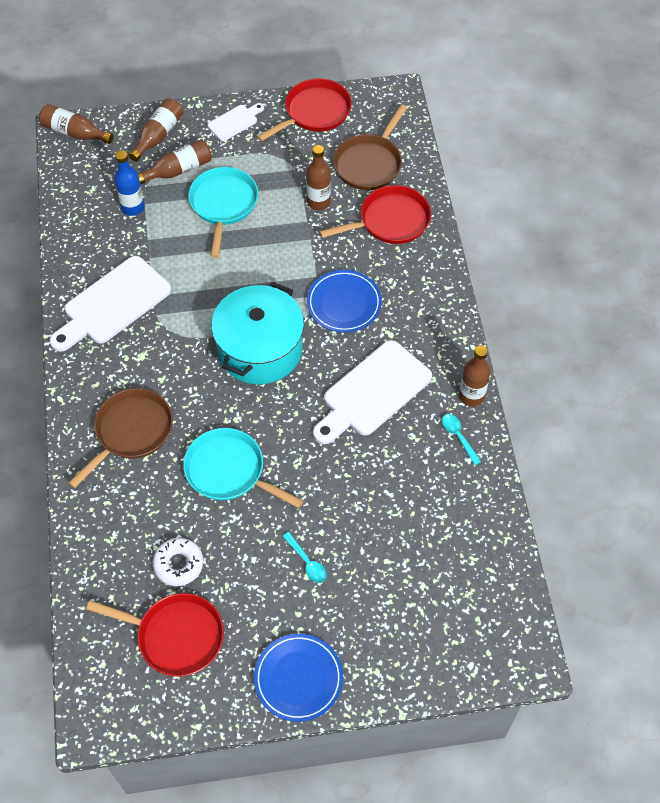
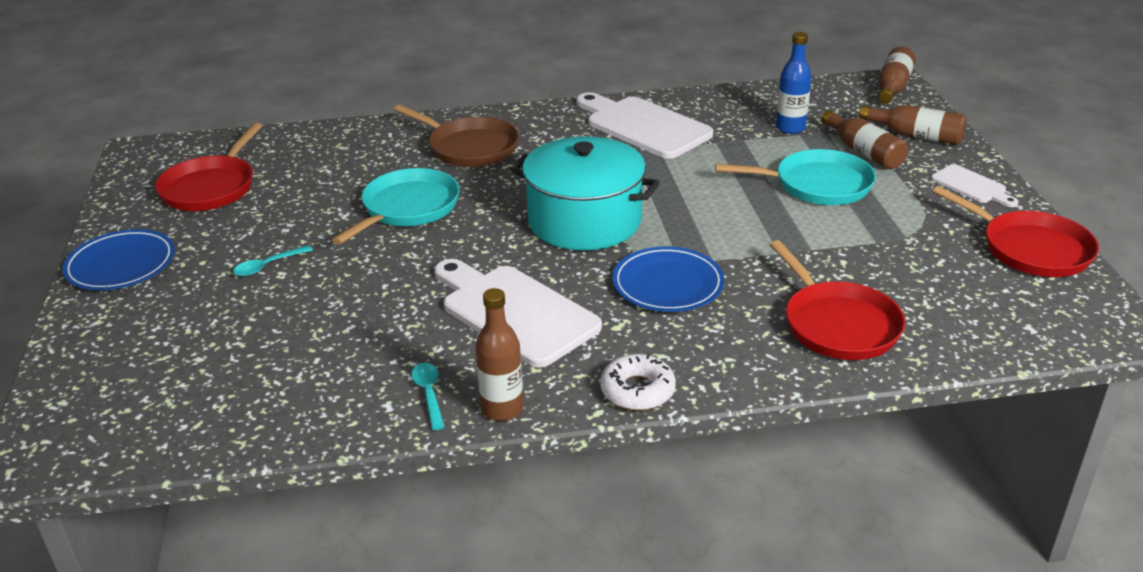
camera: 90 degrees right, 25 degrees down
white donut [153,538,203,586] -> white donut moved to [600,354,676,410]
brown bottle [306,145,331,210] -> none
brown pan [333,104,407,190] -> none
turquoise spoon [442,414,481,465] -> turquoise spoon turned 75 degrees counterclockwise [411,363,444,430]

